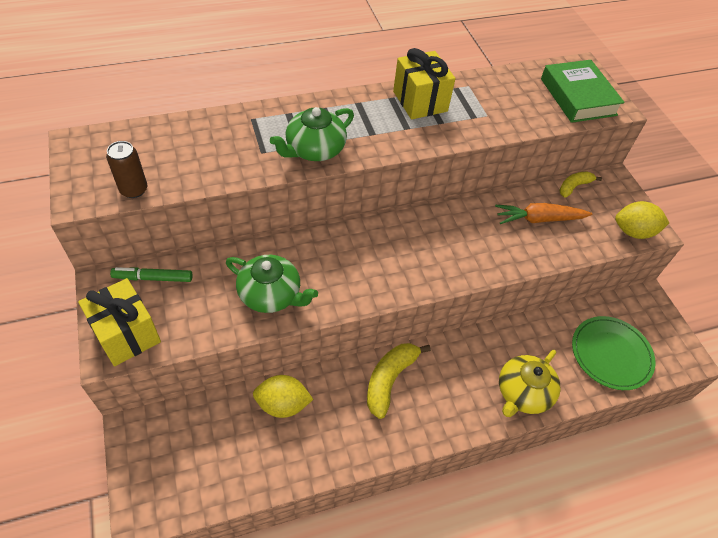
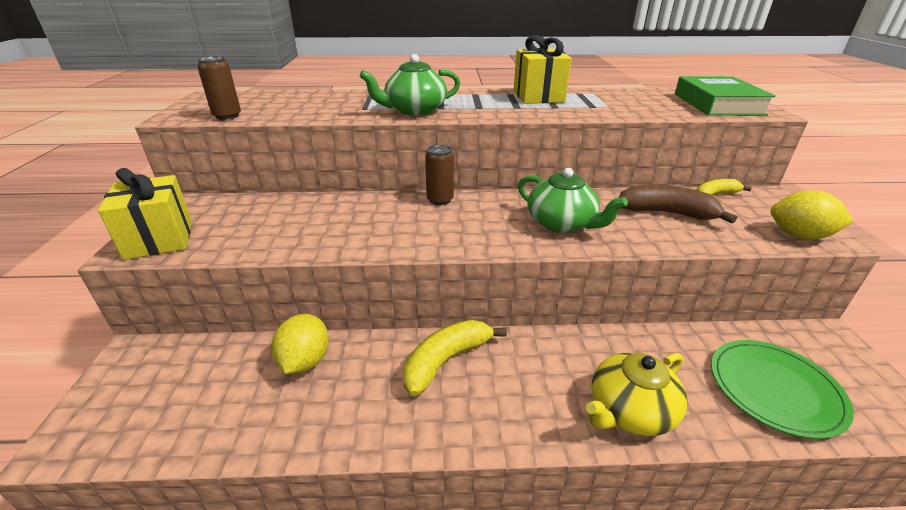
camera: 20 degrees right, 20 degrees down
green marker [110,267,193,282] -> none
green teapot [226,255,318,313] -> green teapot moved to [518,168,628,233]
yellow lemon [253,375,313,418] -> yellow lemon turned 75 degrees clockwise [272,314,329,374]
orange carrot [495,203,592,224] -> brown banana [619,185,737,224]
none -> brown can [425,145,454,205]

